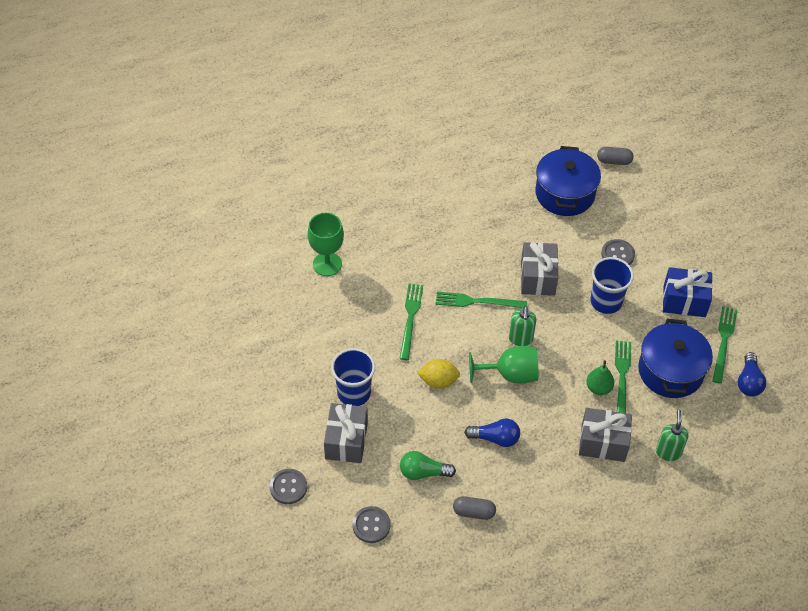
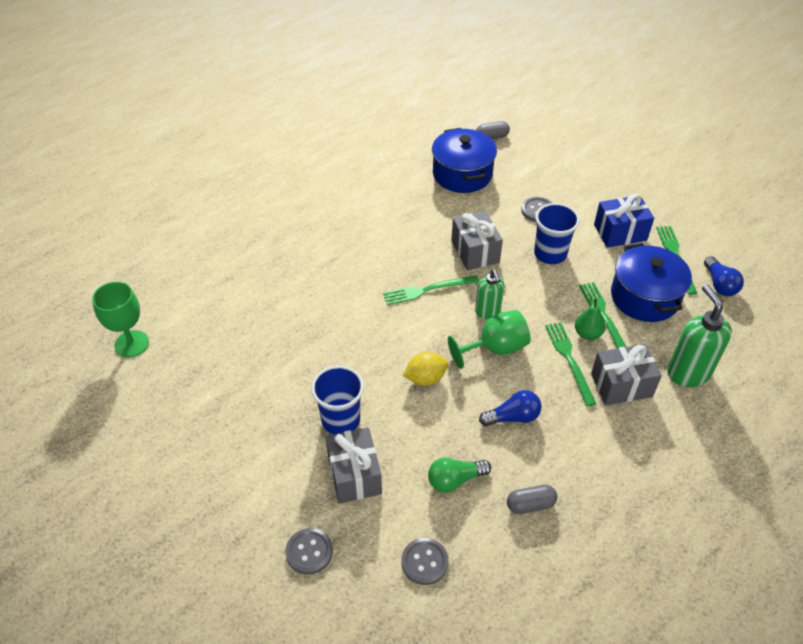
camera: 20 degrees left, 5 degrees down
green goblet [308,213,344,276] -> green goblet moved to [92,282,149,358]
green fork [399,284,423,360] -> green fork moved to [545,322,596,406]
green soap dispenser [656,410,689,461] -> green soap dispenser [667,284,732,387], size x1.61

